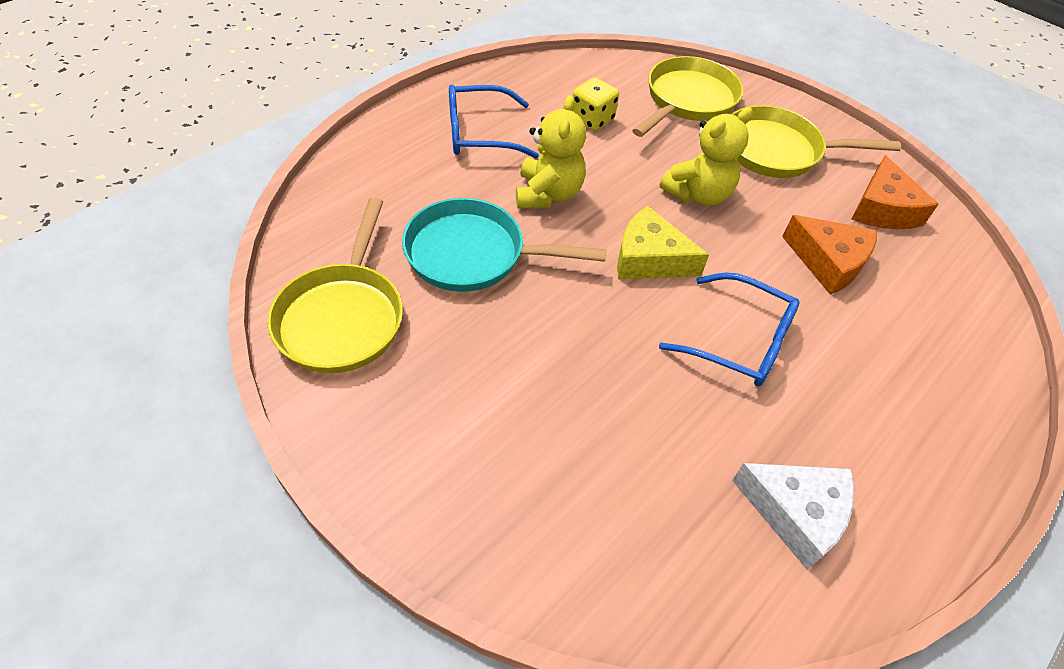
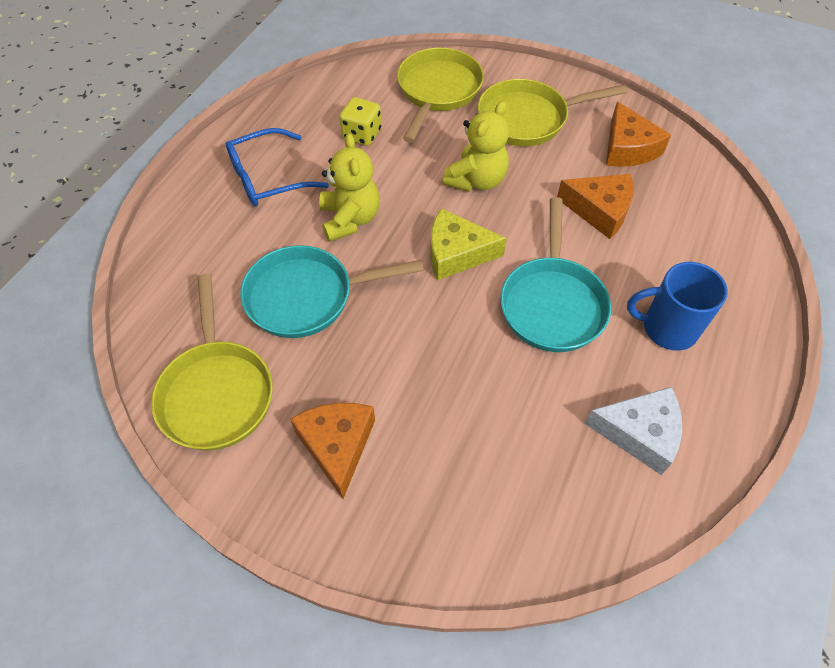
camera: 15 degrees left, 5 degrees up
blue glasses [659,272,800,386] -> turquoise pan [500,197,611,352]
none -> orange cheese [290,403,375,499]
none -> blue mug [627,262,728,351]

